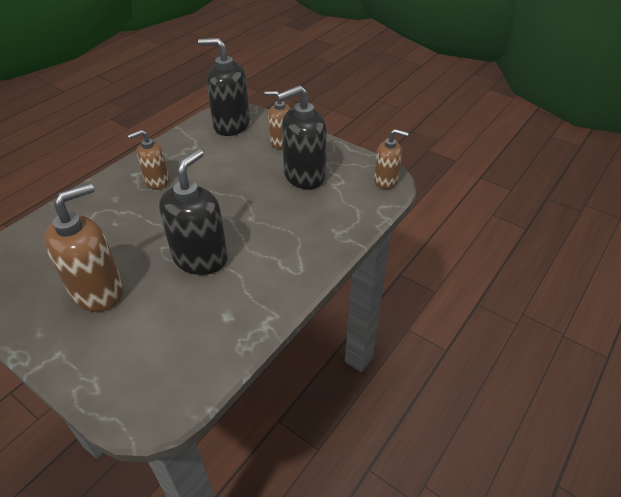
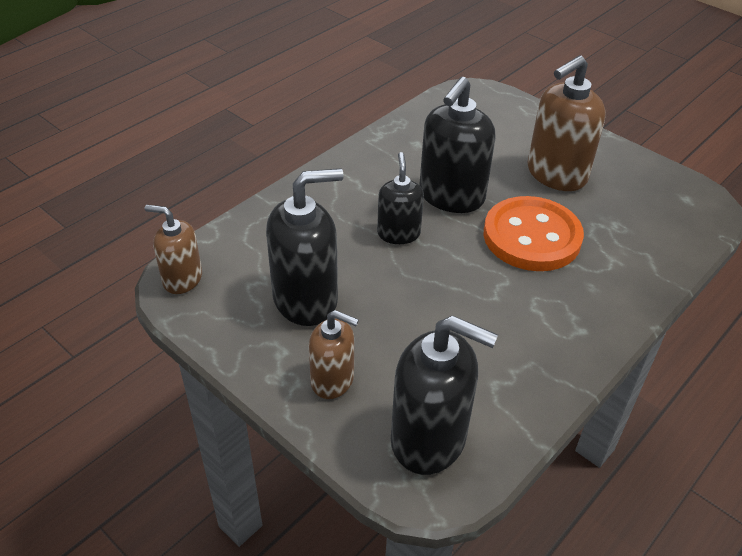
camera: 175 degrees left, 0 degrees up
brown soap dispenser [128,130,169,189] -> none
none -> black soap dispenser [377,152,424,244]
none -> orange button [483,196,584,271]

